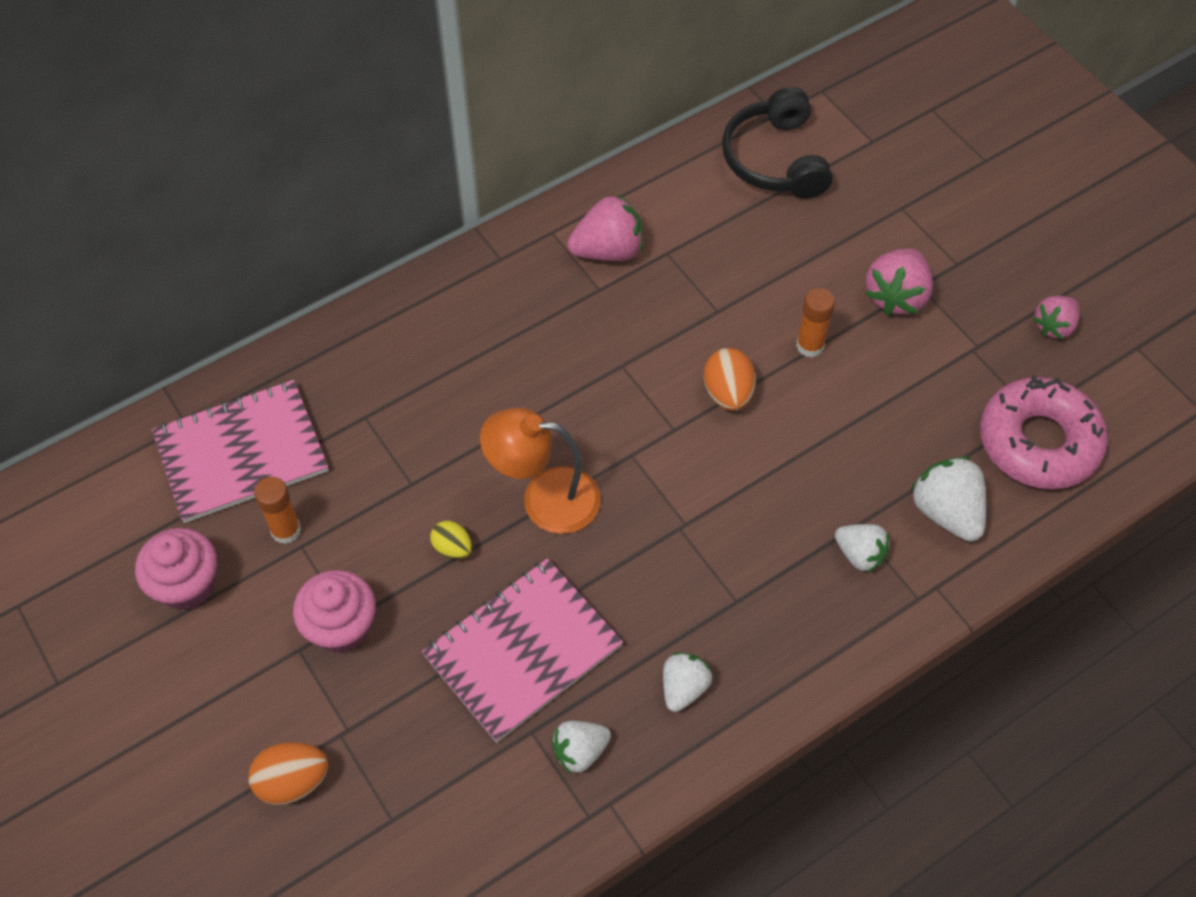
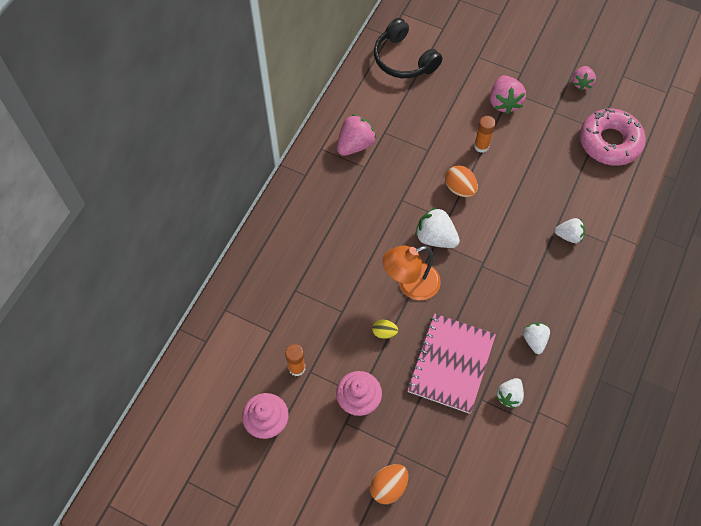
camera: 30 degrees left, 5 degrees up
pink notebook [152,380,328,523] -> none
white strawberry [910,457,986,542] -> white strawberry moved to [415,207,460,248]

